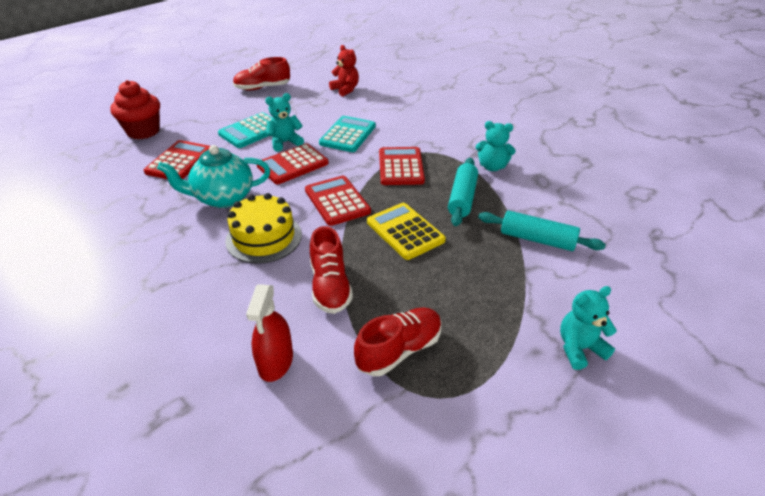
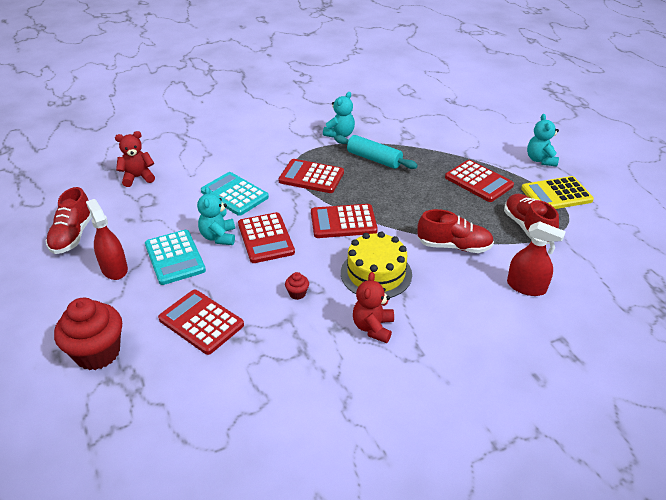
camera: 70 degrees left, 0 degrees up
turquoise teapot [157,145,270,208] -> red cupcake [285,272,309,300]
yellow calculator [367,203,446,260] -> yellow calculator moved to [521,176,594,209]
turquoise rolling pin [478,211,606,251] -> none
none -> red spray bottle [86,199,128,280]
none -> red teddy bear [353,272,394,343]
none -> red calculator [445,160,514,202]

